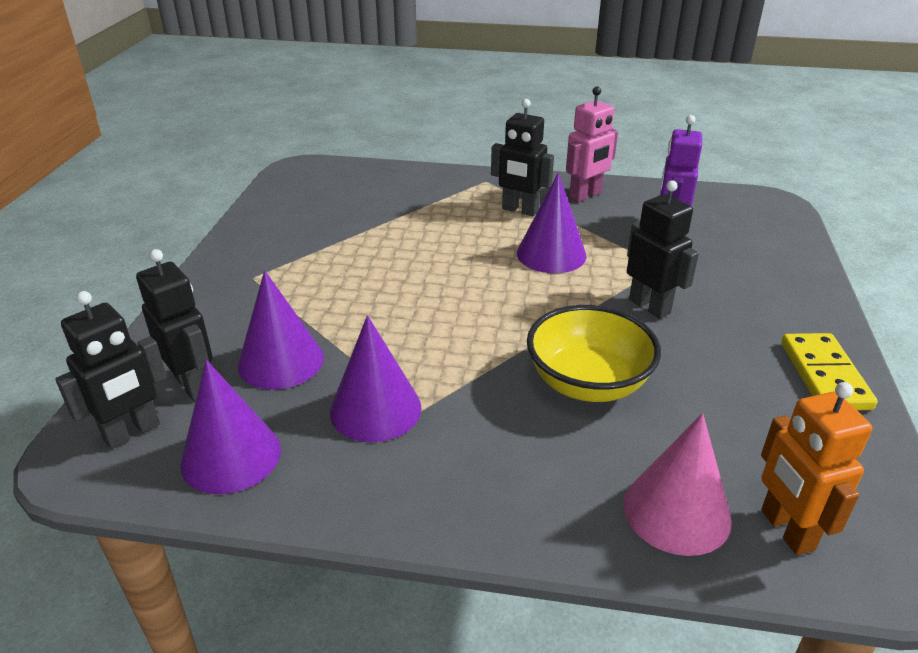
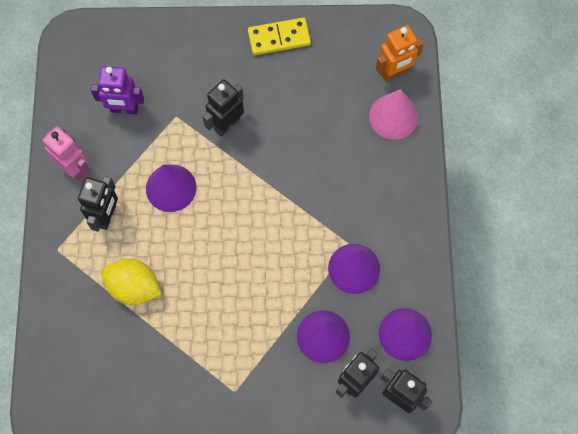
camera: 100 degrees left, 35 degrees up
yellow bowl [527,305,661,402] -> none
none -> yellow lemon [101,259,162,305]

